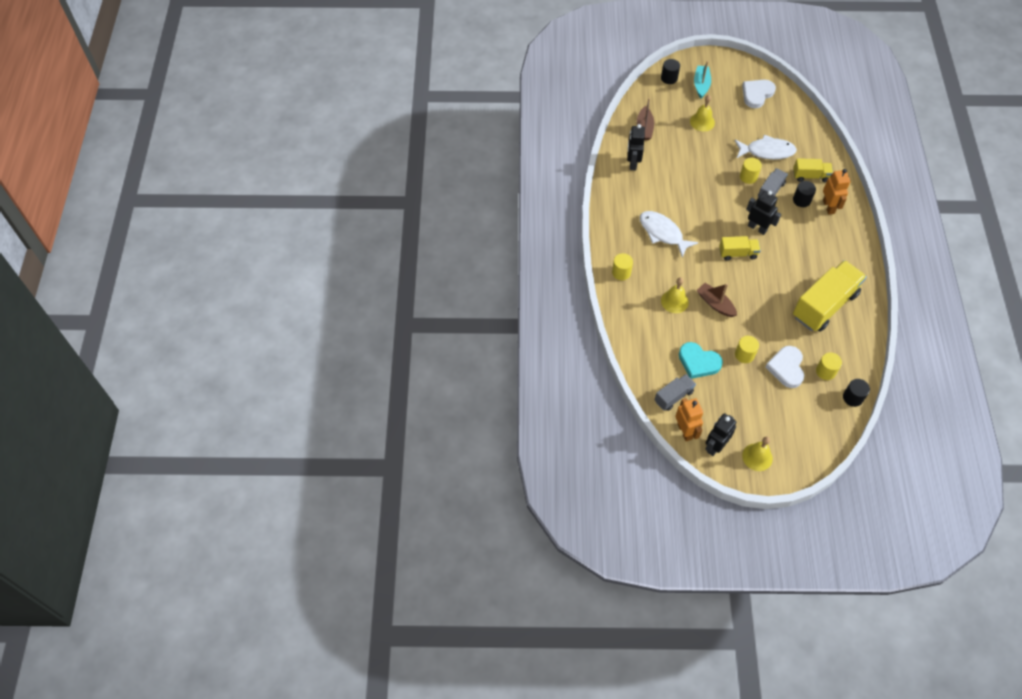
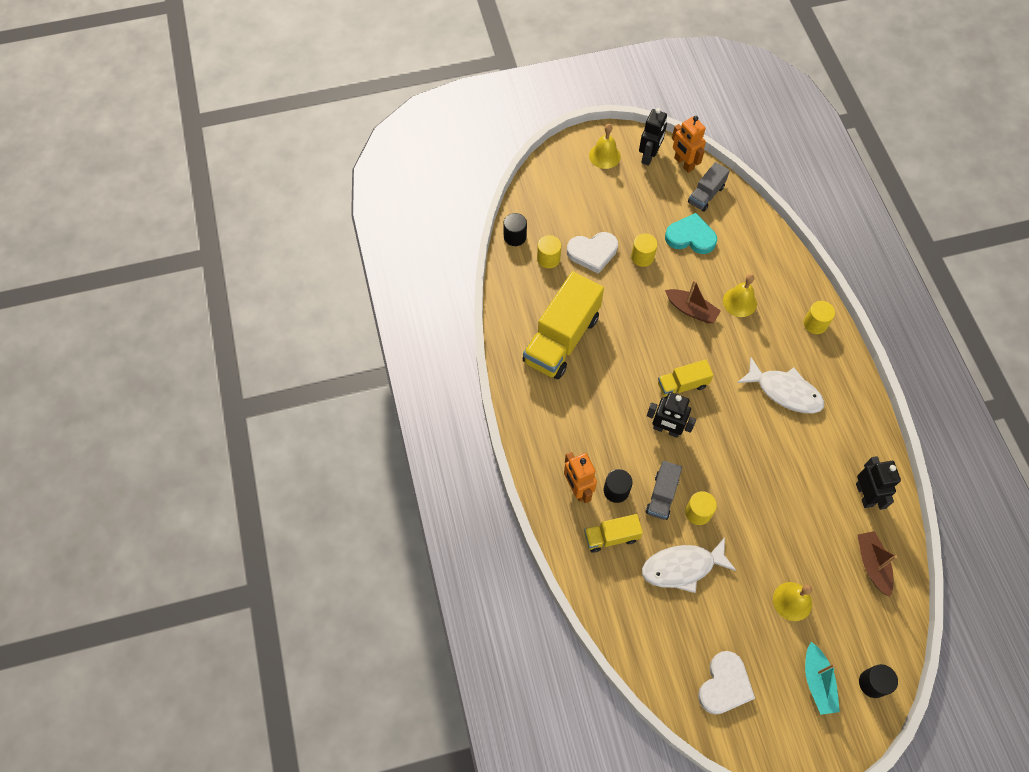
camera: 165 degrees right, 5 degrees up
white heart [765,346,804,388] -> white heart turned 90 degrees clockwise [567,232,618,274]

